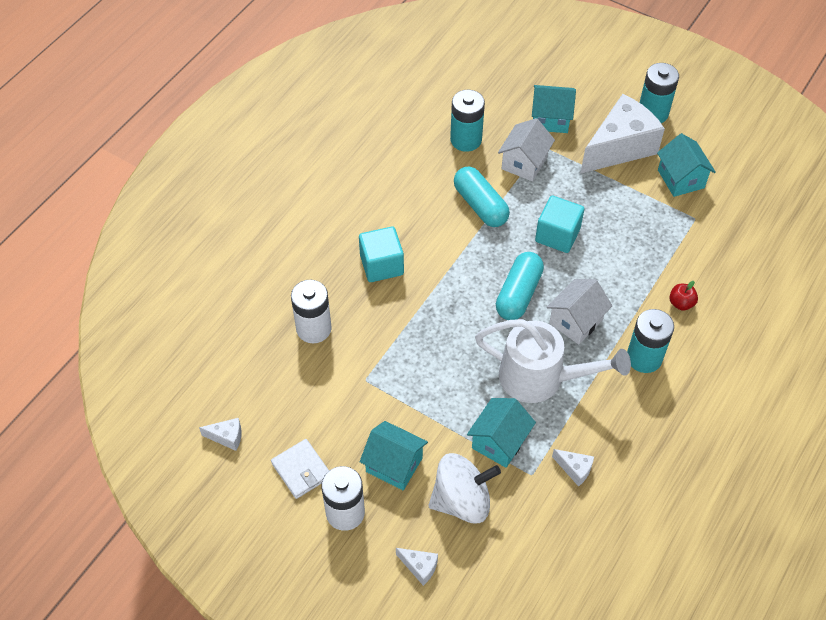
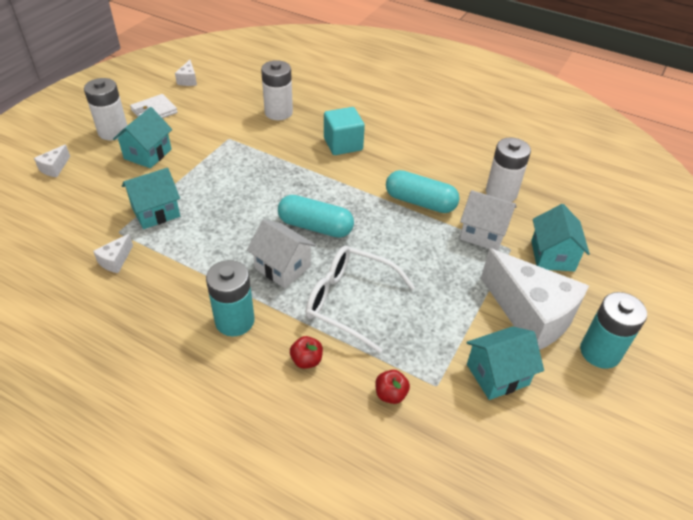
camera: 85 degrees right, 10 degrees down
white spinning top [429,453,501,524] -> none
turquoise battery [450,90,485,152] -> white battery [486,138,531,202]
turquoise capsule [454,166,510,227] -> turquoise capsule turned 60 degrees clockwise [386,170,459,213]
turquoise house [467,398,536,468] -> turquoise house turned 60 degrees counterclockwise [122,168,180,229]
white watering can [475,319,631,403] -> none
turquoise cube [535,196,584,253] -> none
none -> white glasses [305,246,415,353]
none -> red apple [375,370,410,404]

